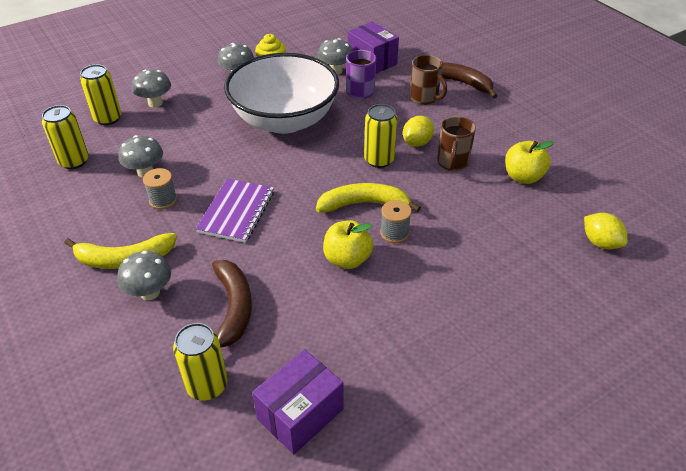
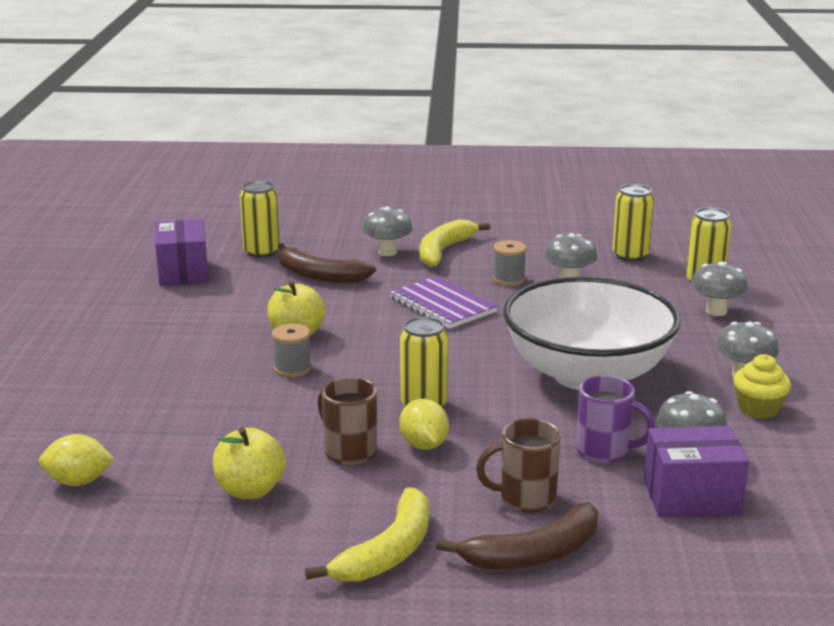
camera: 125 degrees right, 20 degrees down
yellow banana [316,183,421,213] -> yellow banana moved to [305,487,429,581]

